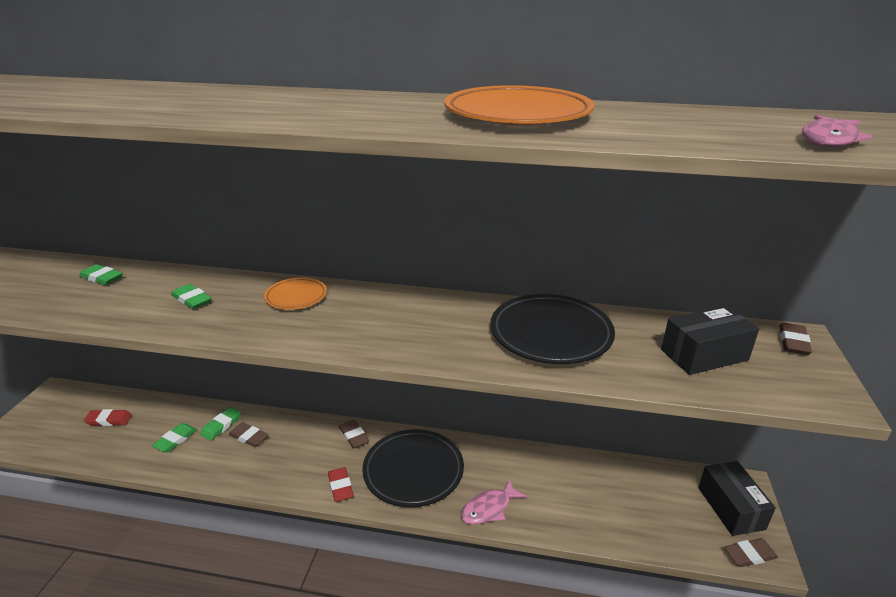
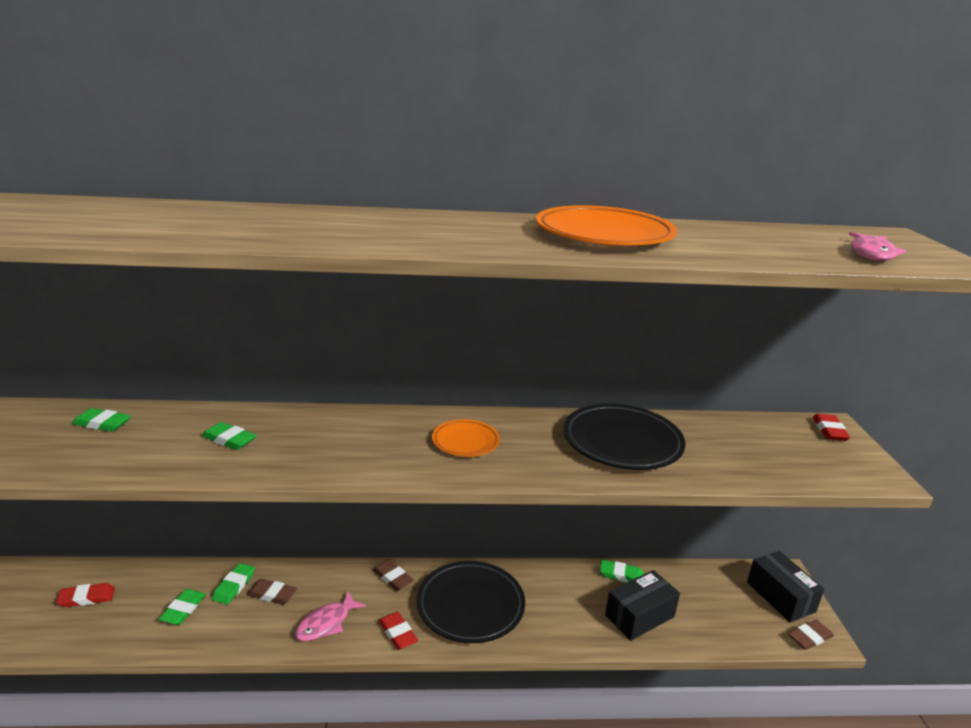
camera: 15 degrees left, 5 degrees down
orange plate [264,278,327,310] -> orange plate moved to [432,419,500,457]
pink fish [461,480,527,524] -> pink fish moved to [295,591,366,641]
black box [661,306,759,375] -> black box moved to [605,570,680,641]
brown eraser [779,322,812,355] -> red eraser [813,414,850,441]
none -> green eraser [600,559,644,583]

